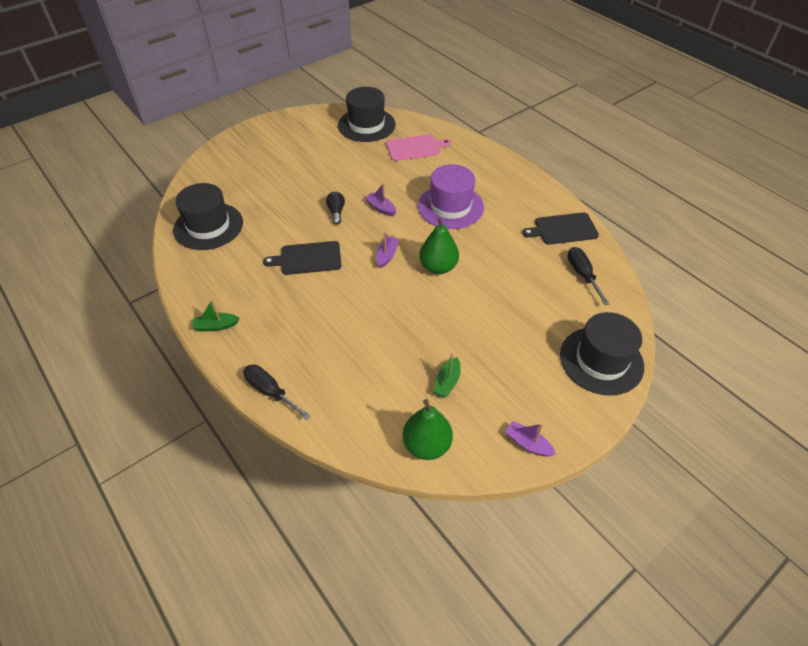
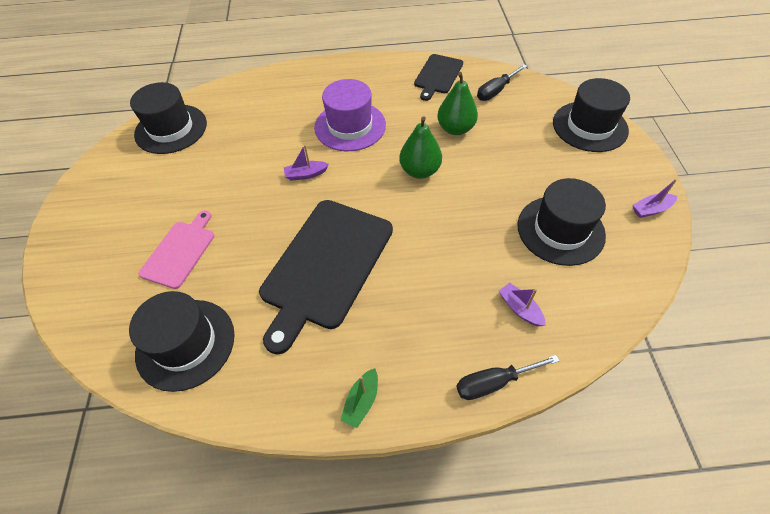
camera: 55 degrees left, 5 degrees up
black cutting board [263,241,341,275] -> black cutting board [259,200,393,354], size x1.84
black light bulb [326,192,345,224] -> none
purple boat [376,232,399,268] -> purple boat moved to [499,283,546,326]
pink cutting board [386,134,451,161] -> pink cutting board moved to [139,210,214,289]
green pear [403,399,453,460] -> green pear moved to [437,72,478,135]
green boat [433,353,461,397] -> black hat [517,178,606,266]
black screwdriver [568,247,610,305] -> black screwdriver turned 60 degrees counterclockwise [477,64,527,101]

